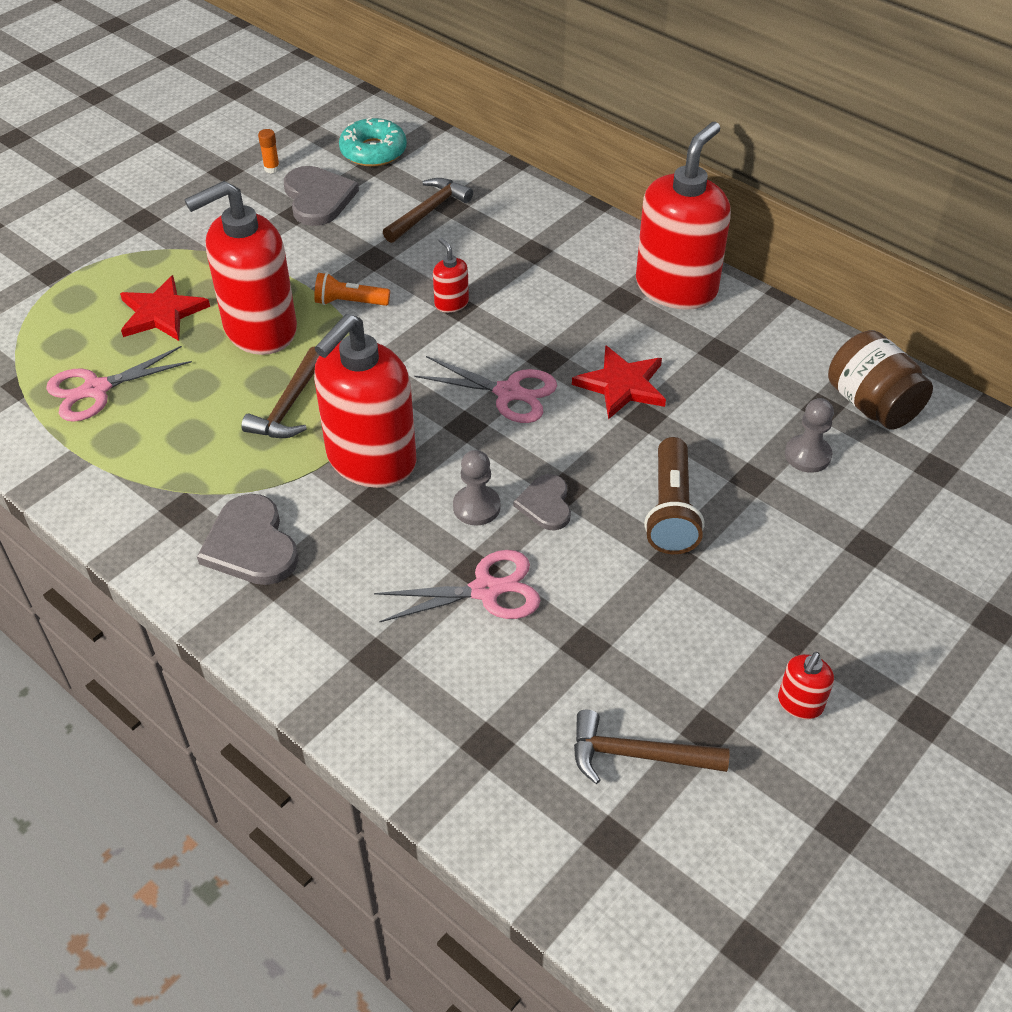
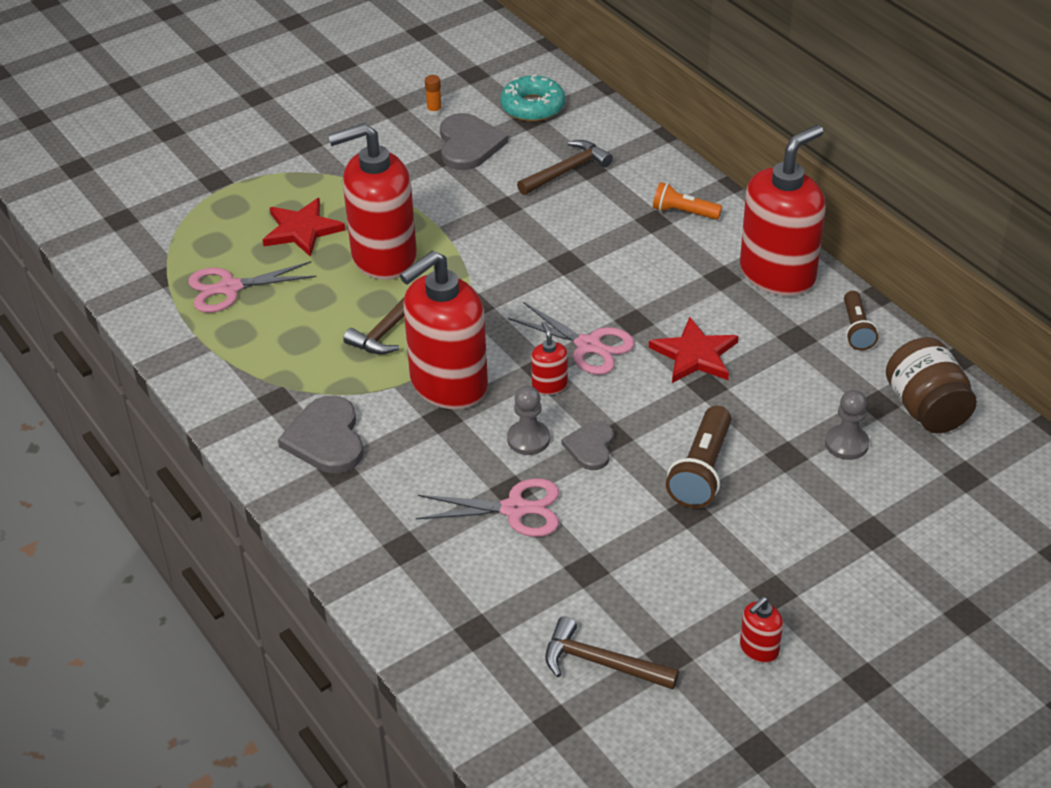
camera: 15 degrees right, 5 degrees down
orange flashlight [314,273,390,306] -> orange flashlight moved to [653,182,722,220]
red soap dispenser [433,238,469,313] -> red soap dispenser moved to [531,322,568,395]
none -> brown flashlight [844,291,878,350]

